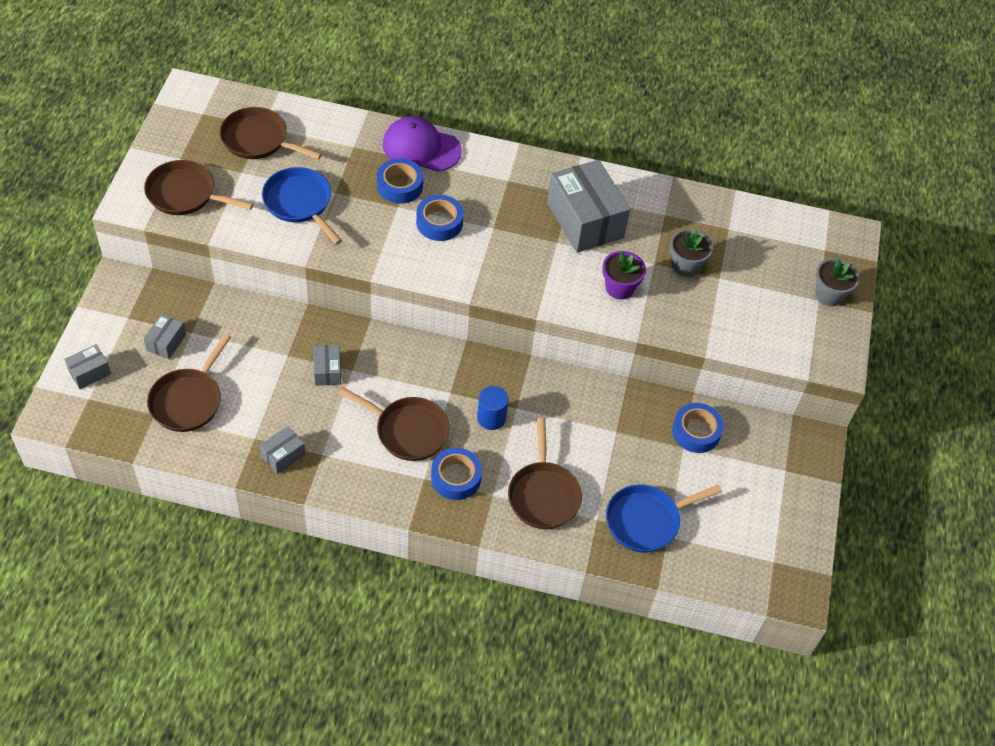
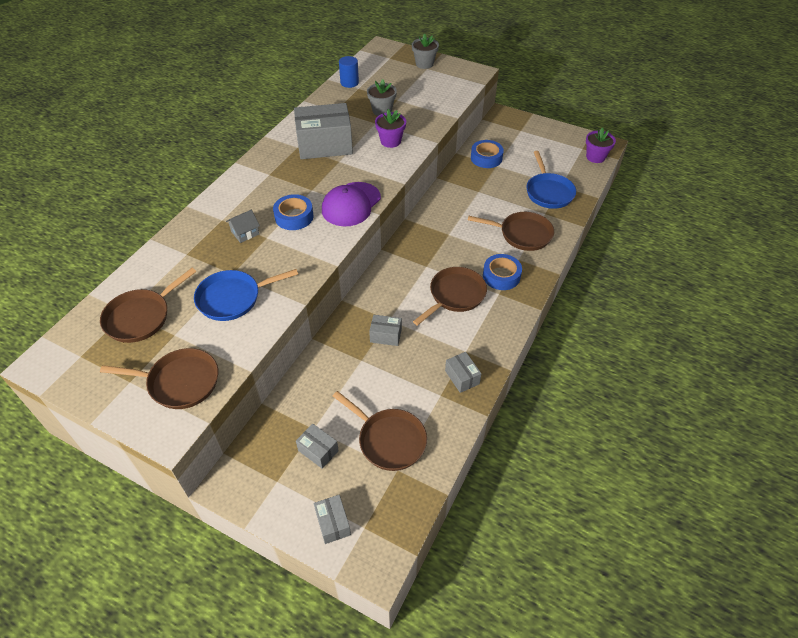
camera: 70 degrees left, 5 degrees down
brown pan [144,160,254,215] -> brown pan turned 120 degrees counterclockwise [100,348,218,409]
blue tape [377,158,423,204] -> grey house [226,210,260,243]
purple cap [383,116,462,172] -> purple cap moved to [322,182,381,226]
blue cylinder [477,386,509,430] -> blue cylinder moved to [339,56,359,88]
none -> purple flower pot [586,127,616,163]

